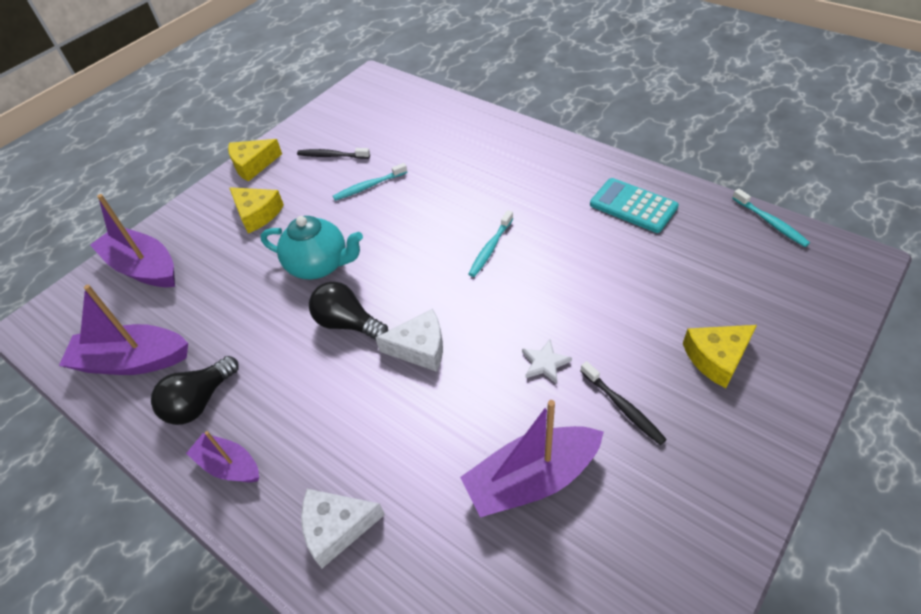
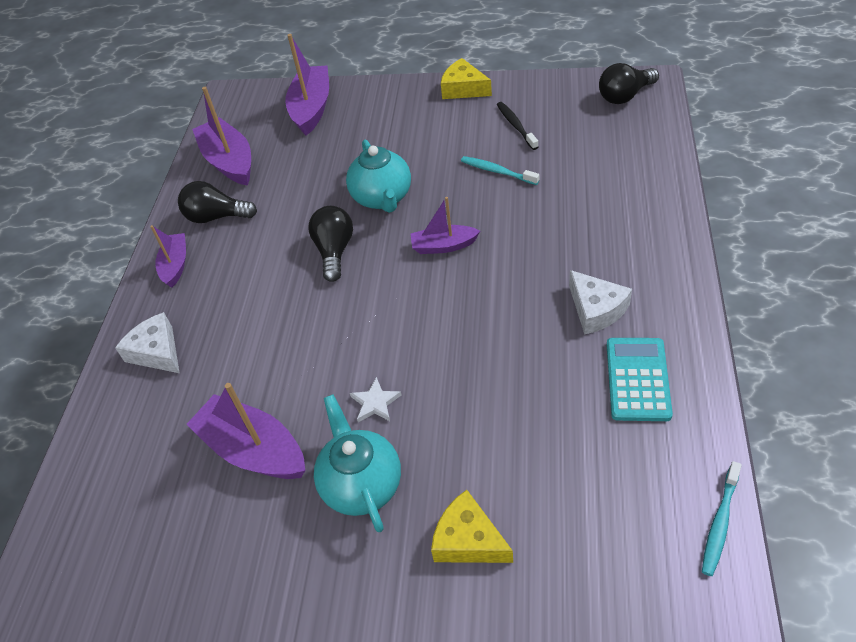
camera: 60 degrees right, 0 degrees up
yellow cheese [229,187,284,233] -> none
white cheese [375,309,443,372] -> white cheese moved to [569,270,632,335]
turquoise toothbrush [468,210,513,277] -> none
black toothbrush [580,361,667,445] -> turquoise teapot [314,394,401,532]
none -> purple boat [411,197,480,254]
none -> black light bulb [599,63,659,104]

